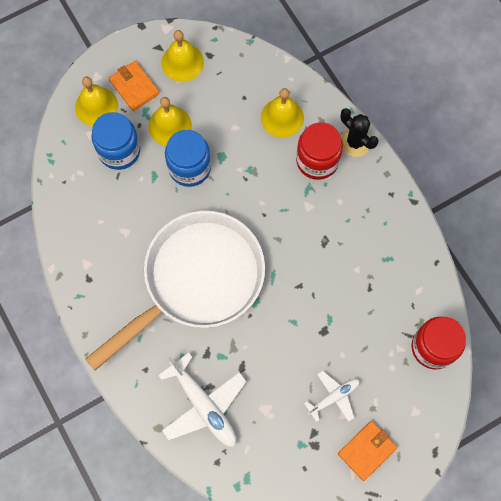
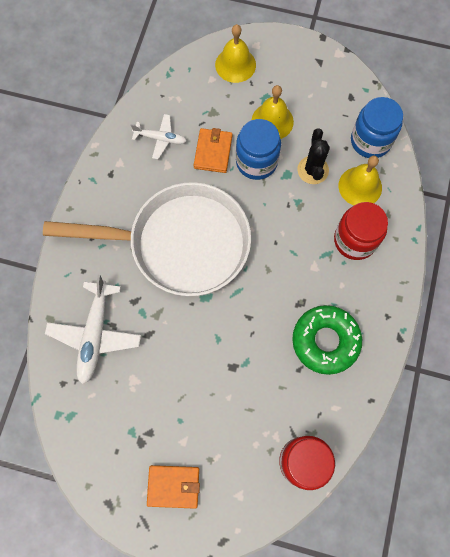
camera: 45 degrees right, 0 degrees up
blue jar [91,112,140,170] -> blue jar moved to [351,97,403,158]
orange wallet [109,61,160,111] -> orange wallet moved to [194,128,233,173]
yellow bell [161,30,204,82] -> none
white plane [304,371,360,422] -> white plane moved to [131,114,187,159]
black cactus [340,108,379,157] -> black cactus moved to [297,128,330,184]
none -> green donut [292,305,362,375]

